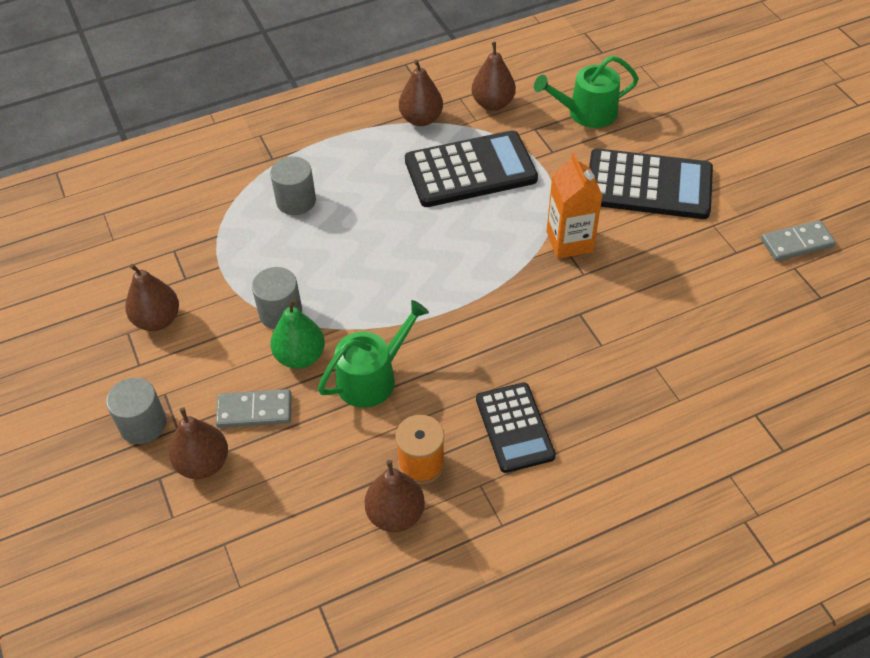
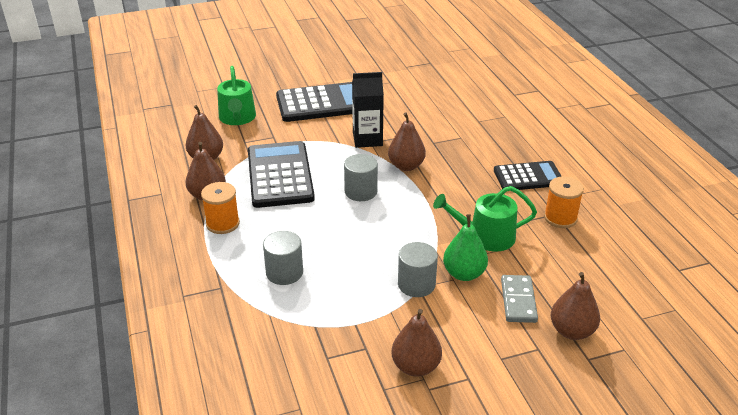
camera: 85 degrees left, 15 degrees down
grey cylinder [106,378,167,444] -> grey cylinder moved to [344,154,378,201]
green watering can [318,300,429,408] -> green watering can turned 60 degrees counterclockwise [433,186,537,252]
brown pear [364,460,425,532] -> brown pear moved to [388,113,426,171]
orange carton [547,153,603,259] -> black carton [352,72,384,148]
black calculator [589,148,713,219] -> black calculator turned 60 degrees clockwise [276,82,353,122]
grey domino [761,220,836,261] -> none
none -> orange spool [201,182,240,234]

